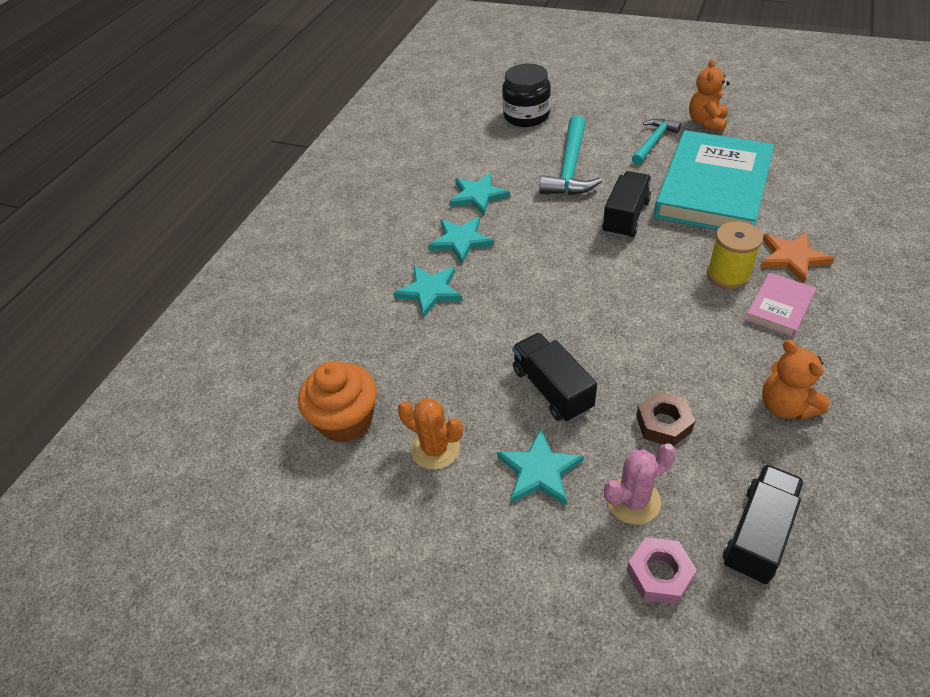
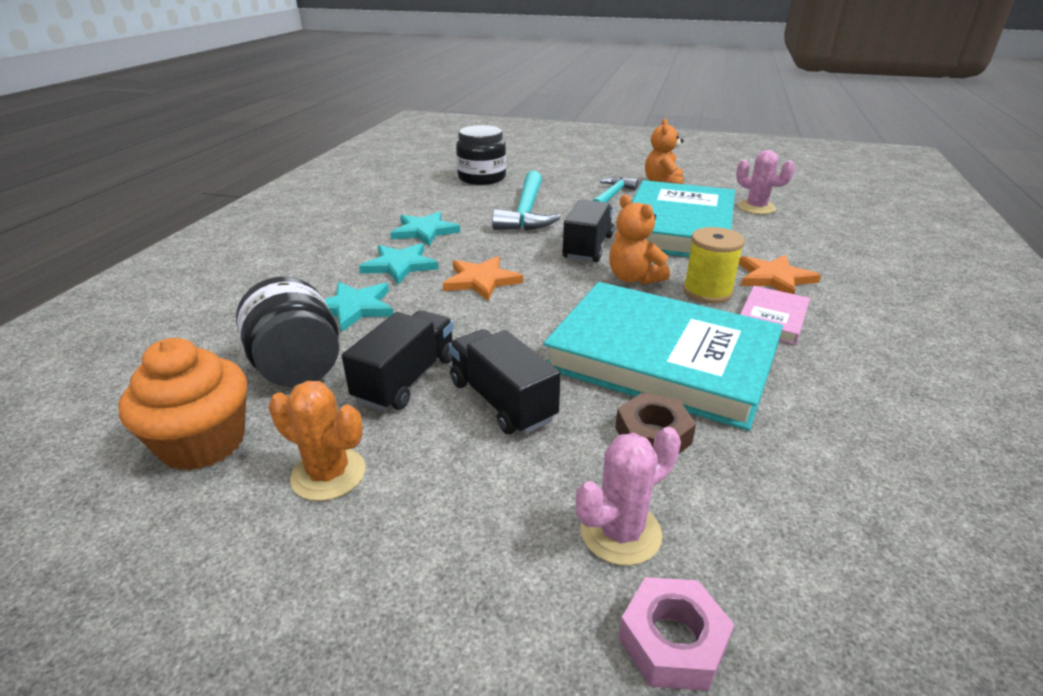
camera: 10 degrees left, 15 degrees down
turquoise star [497,429,584,506] -> none
black truck [723,464,804,584] -> black truck moved to [342,310,454,411]
orange teddy bear [762,340,830,420] -> orange teddy bear moved to [609,195,670,285]
none -> black jar [236,277,339,387]
none -> orange star [443,256,523,301]
none -> turquoise book [543,282,783,431]
none -> pink cactus [736,150,795,214]

